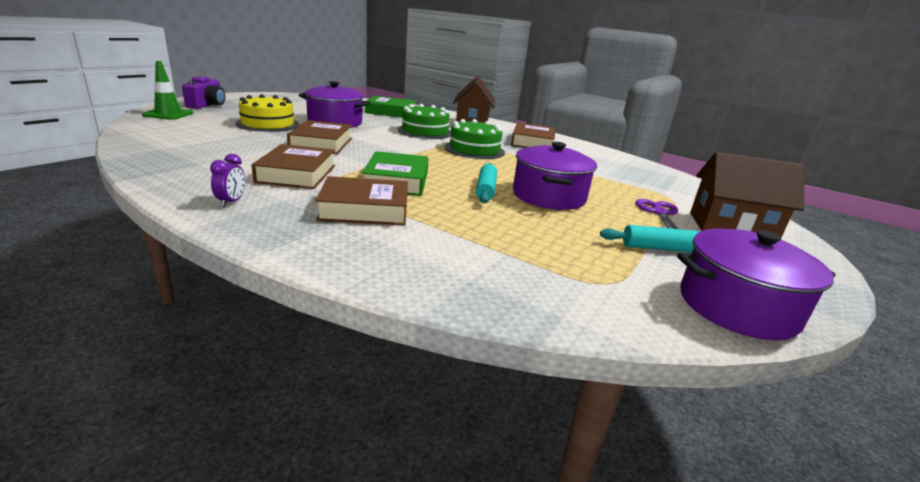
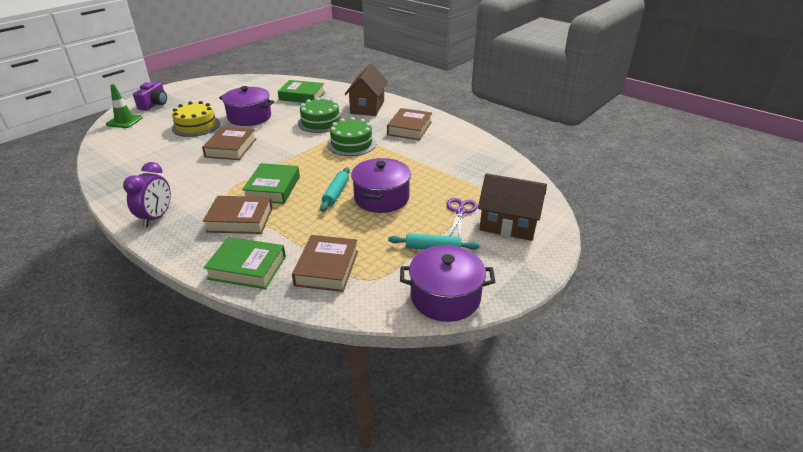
camera: 10 degrees right, 10 degrees up
purple clock [210,154,245,207] -> purple clock [123,162,171,227], size x1.85
brown book [252,144,335,189] -> brown book moved to [292,235,358,292]
none -> green book [204,237,286,289]

